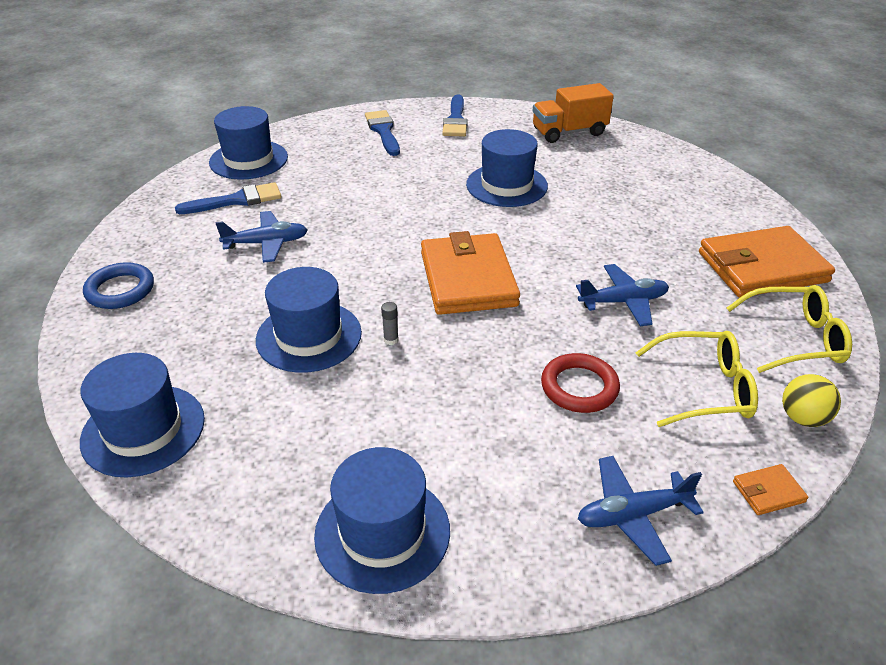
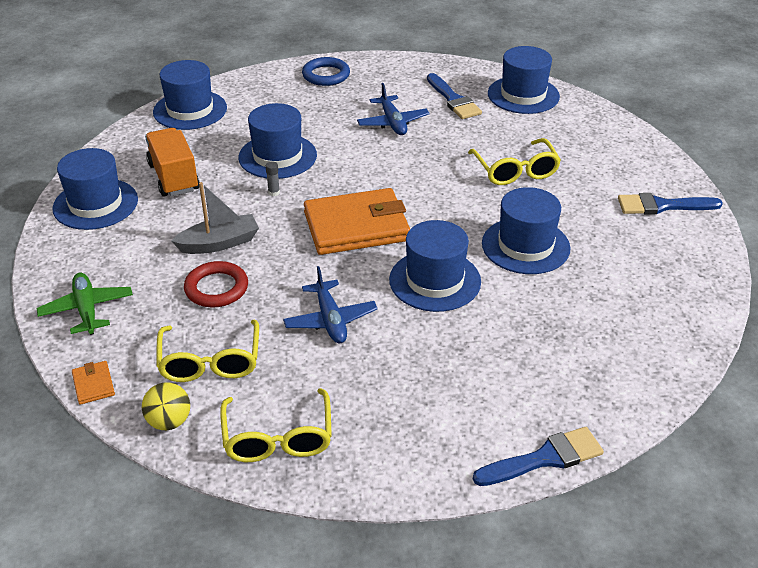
camera: 85 degrees right, 0 degrees up
blue brush [365,110,400,156] -> blue brush moved to [473,427,604,486]
orange truck [533,83,614,143] -> orange truck moved to [145,128,199,196]
blue plane [578,456,704,566] -> green plane [37,273,133,335]
orange wallet [699,226,835,297] -> none
none -> grey boat [171,182,259,254]
none -> blue hat [389,220,481,312]
none -> yellow glasses [468,138,561,185]

